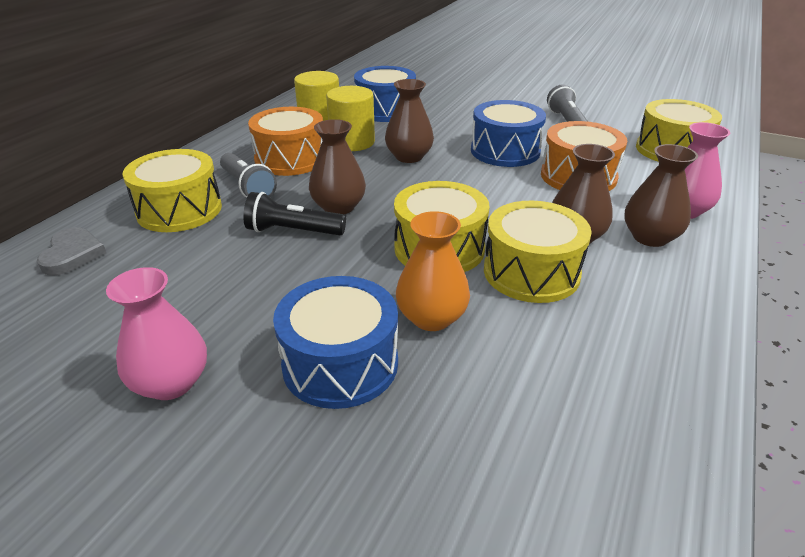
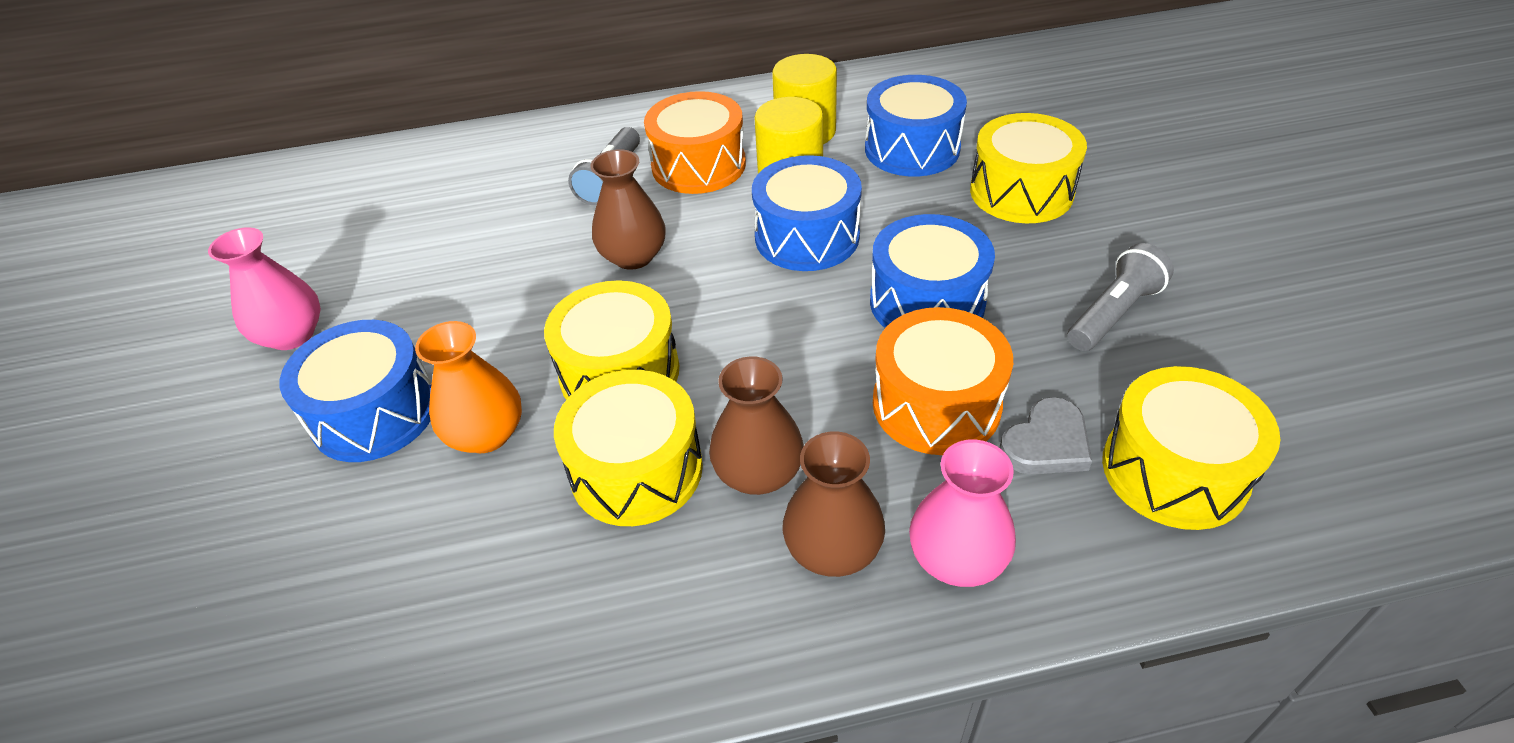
camera: 55 degrees right, 10 degrees up
grey heart [37,227,106,275] -> grey heart moved to [1000,397,1092,474]
yellow drum [122,149,222,232] -> yellow drum moved to [970,113,1087,223]
black flashlight [243,192,346,235] -> none
brown vase [385,79,434,163] -> blue drum [752,155,862,271]

